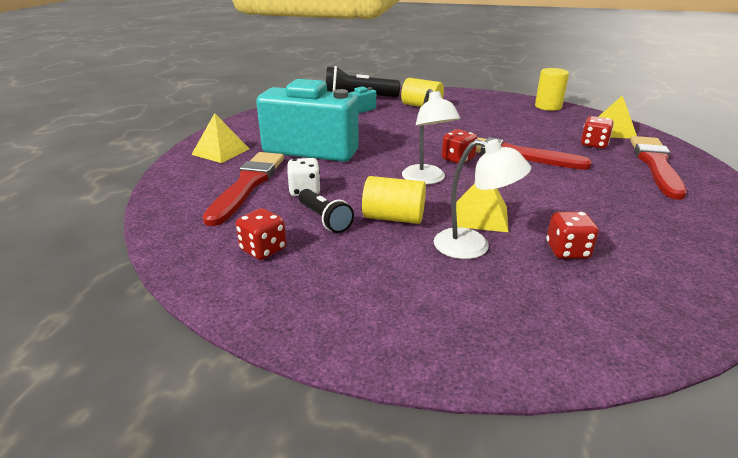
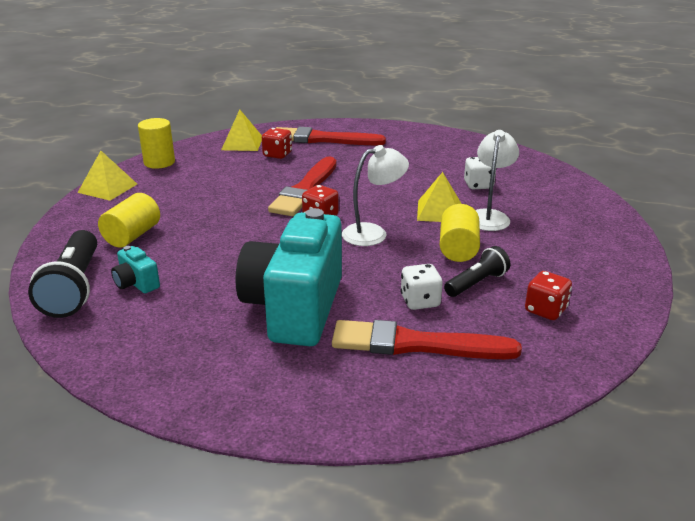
camera: 95 degrees left, 0 degrees up
yellow pyramid [191,113,250,163] -> yellow pyramid moved to [78,151,137,201]
red dice [546,212,599,259] -> white dice [464,157,496,189]

